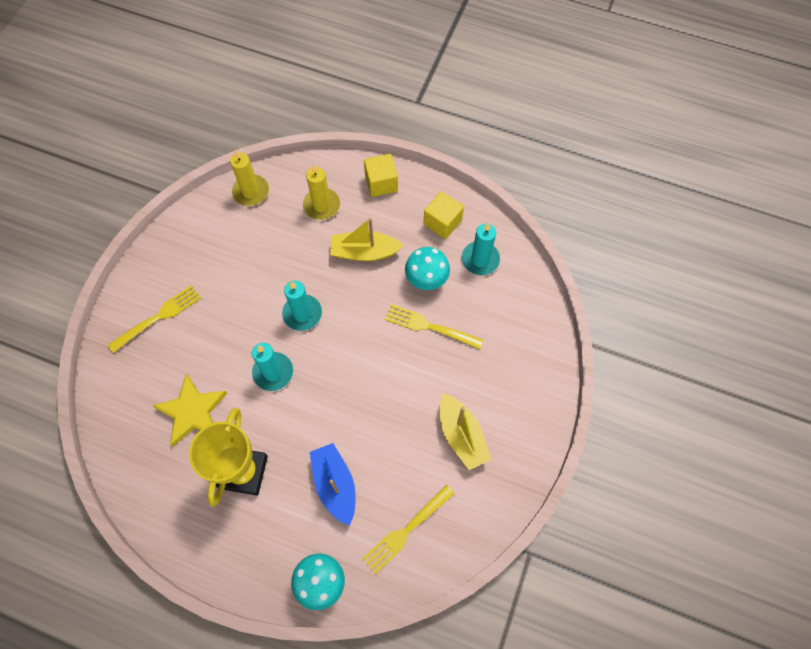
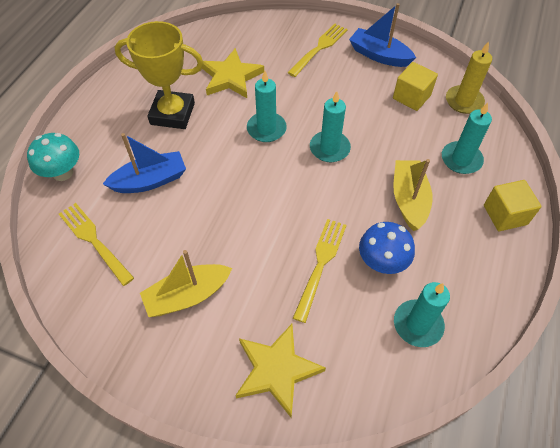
camera: 90 degrees right, 10 degrees down
yellow fork [108,285,201,353] -> yellow fork turned 105 degrees counterclockwise [288,24,348,77]
yellow candle [303,164,340,220] -> turquoise candle [442,103,492,174]
turquoise mushroom [405,247,450,290] -> blue mushroom [359,222,415,274]
yellow cube [424,191,464,239] -> yellow cube moved to [393,62,438,111]
none -> yellow star [235,324,326,418]
none -> blue boat [349,3,416,67]

